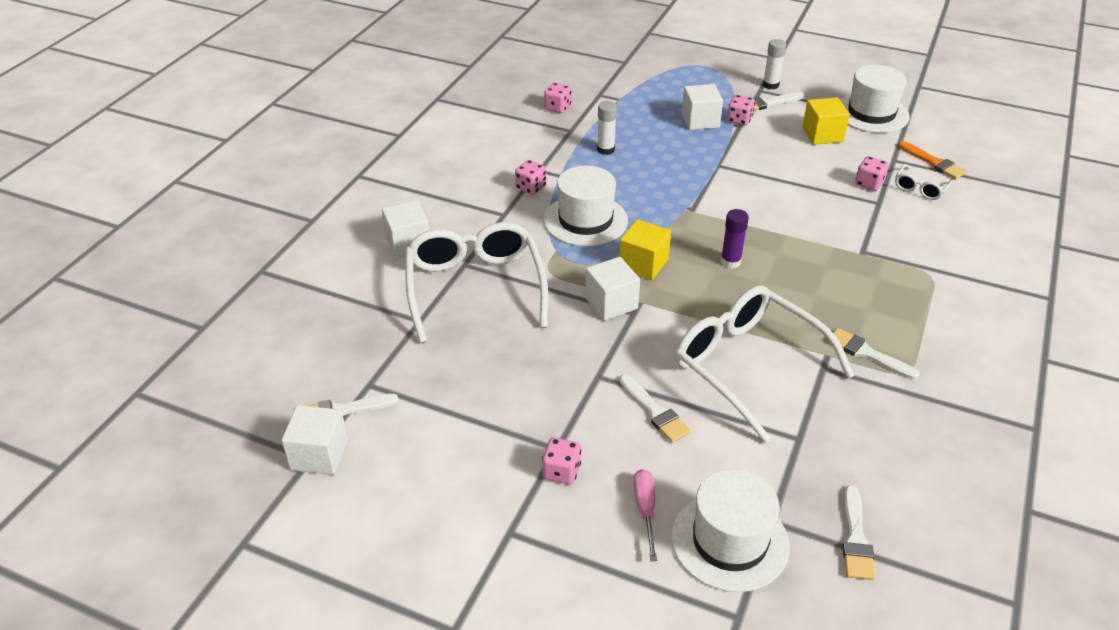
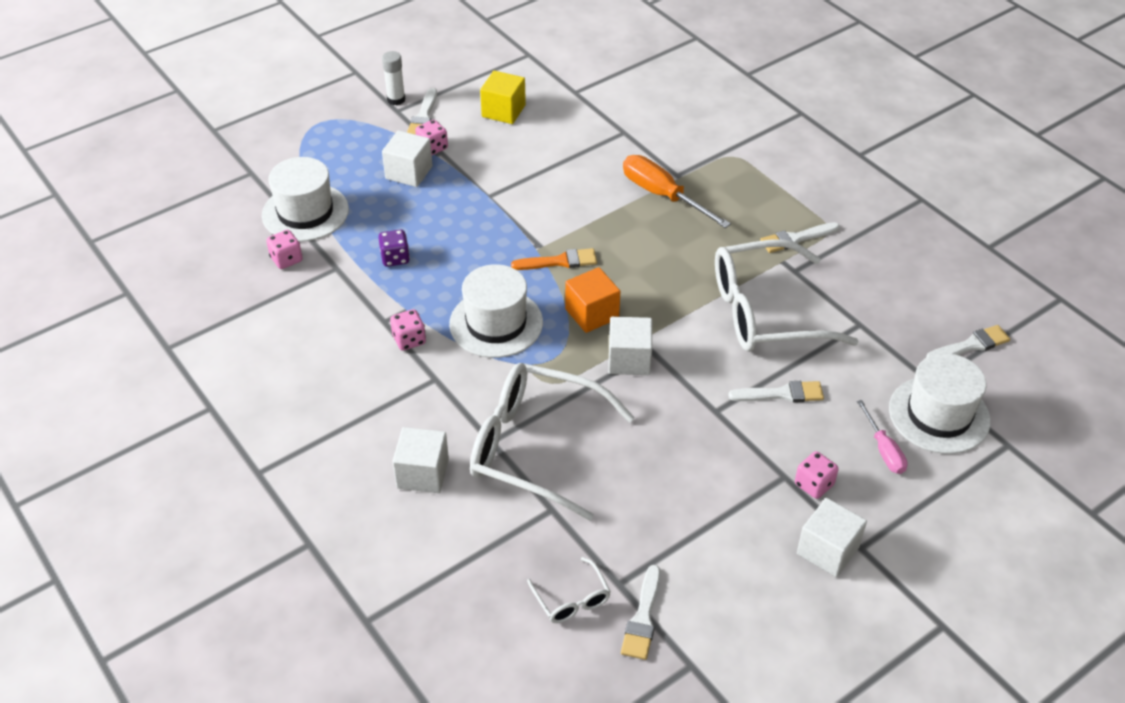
camera: 60 degrees left, 5 degrees up
white cube [281,405,348,475] -> white cube moved to [797,498,867,577]
white glue stick [597,101,617,155] -> purple dice [378,230,410,267]
yellow cube [619,219,671,280] -> orange cube [565,267,620,333]
pink screwdriver [634,469,657,561] -> pink screwdriver turned 135 degrees counterclockwise [857,400,908,474]
purple glue stick [721,209,749,269] -> none
white hat [840,65,910,133] -> white hat moved to [262,157,349,242]
white brush [843,485,875,580] -> white brush turned 60 degrees counterclockwise [926,325,1010,358]
pink dice [855,156,888,191] -> none
white glasses [895,164,954,200] -> white glasses moved to [527,557,611,623]
orange brush [898,141,967,179] -> orange brush moved to [511,248,597,270]
none -> orange screwdriver [623,155,731,228]

